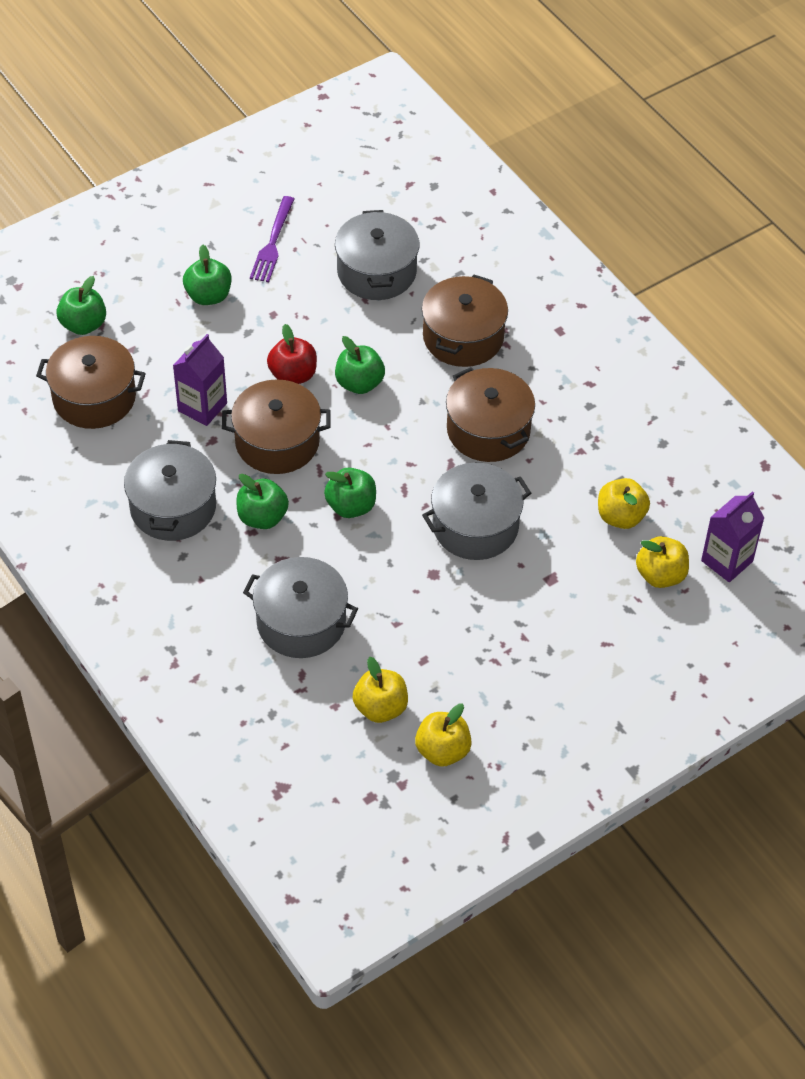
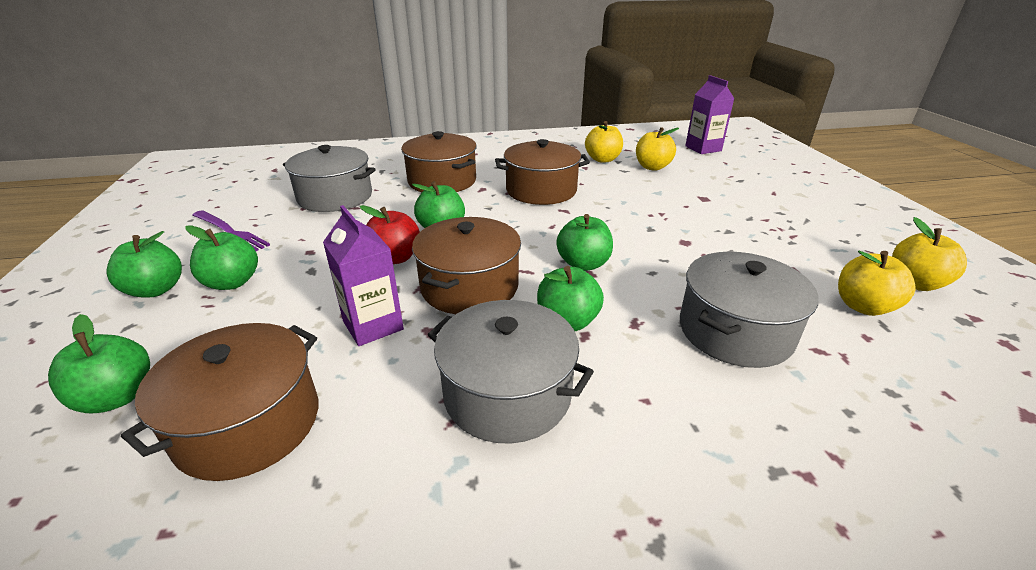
camera: 65 degrees left, 20 degrees down
grey pot [422,463,531,560] -> none
yellow apple [636,536,689,588] -> yellow apple moved to [585,121,623,163]
none -> green apple [107,231,182,298]

